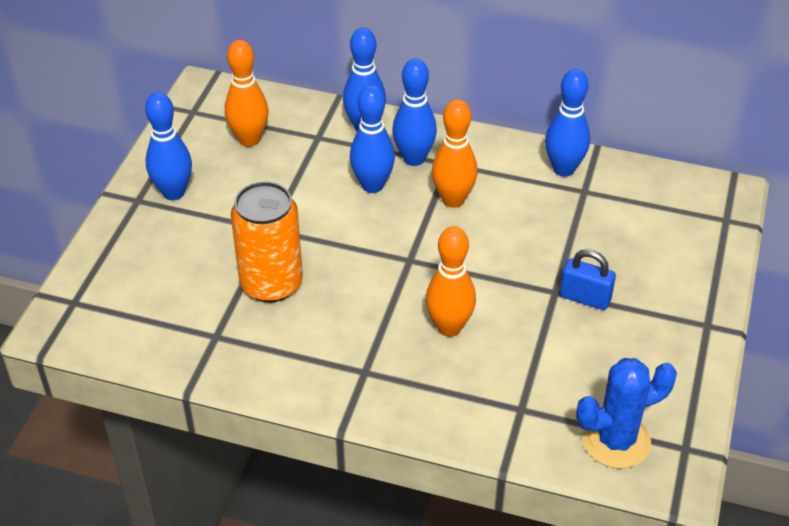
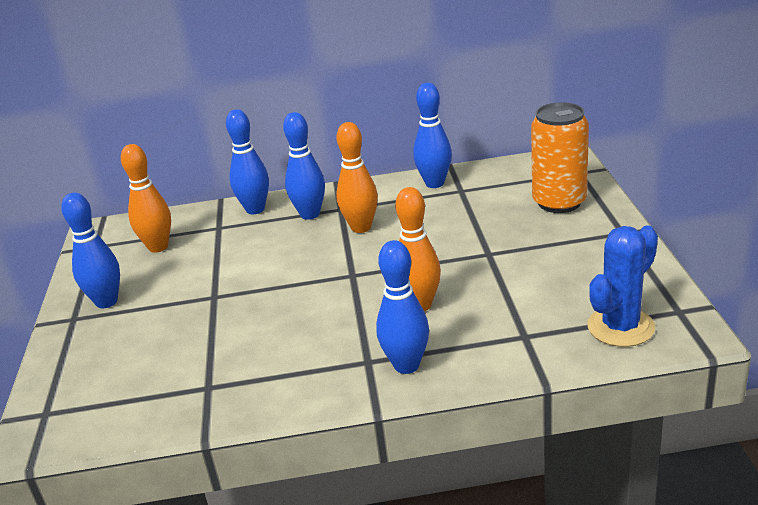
camera: 20 degrees left, 15 degrees down
orange can [231,181,303,303] -> orange can moved to [531,102,589,213]
blue bowling pin [350,85,395,193] -> blue bowling pin moved to [376,240,429,374]
blue padlock [560,249,616,310] -> none

